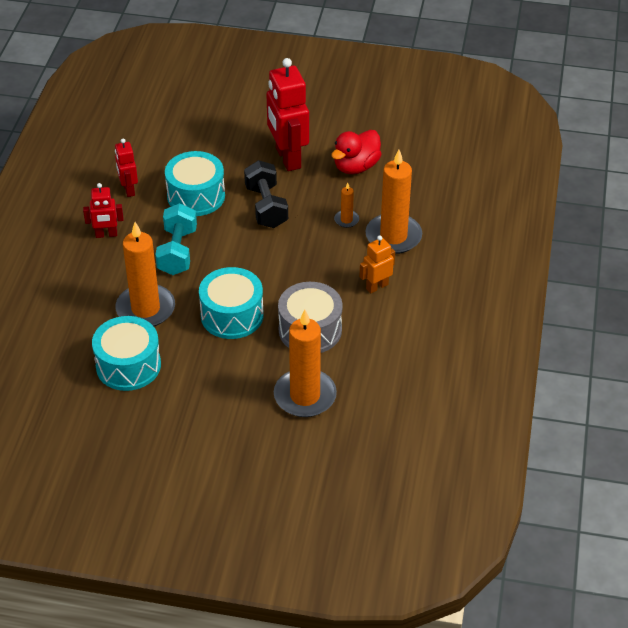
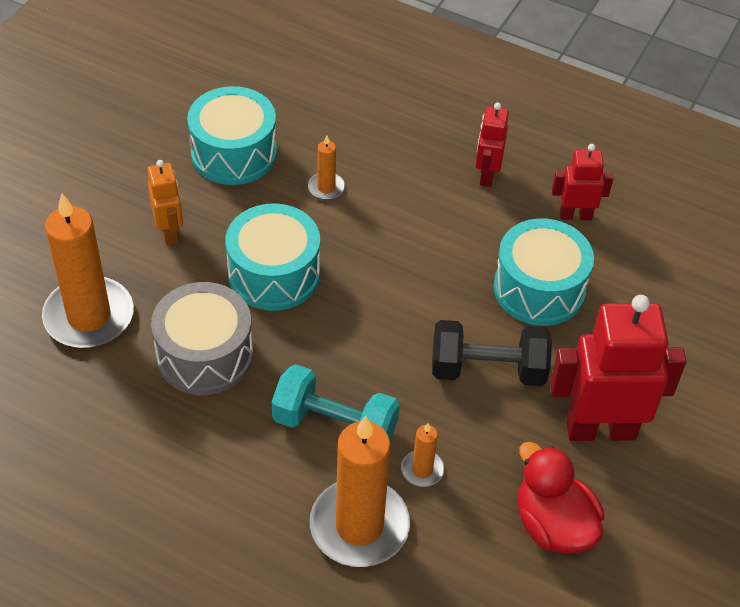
camera: 105 degrees right, 5 degrees up
orange candle [115,222,175,326] -> orange candle [308,135,345,200], size x0.45
turquoise dumbbell [155,203,197,275] -> turquoise dumbbell moved to [272,364,400,442]
orange robot [359,235,395,293] -> orange robot moved to [147,160,183,245]

